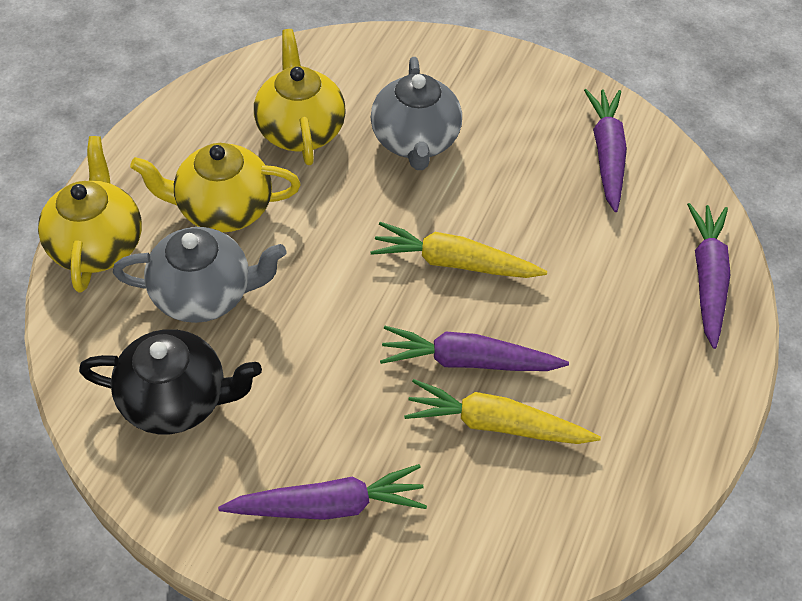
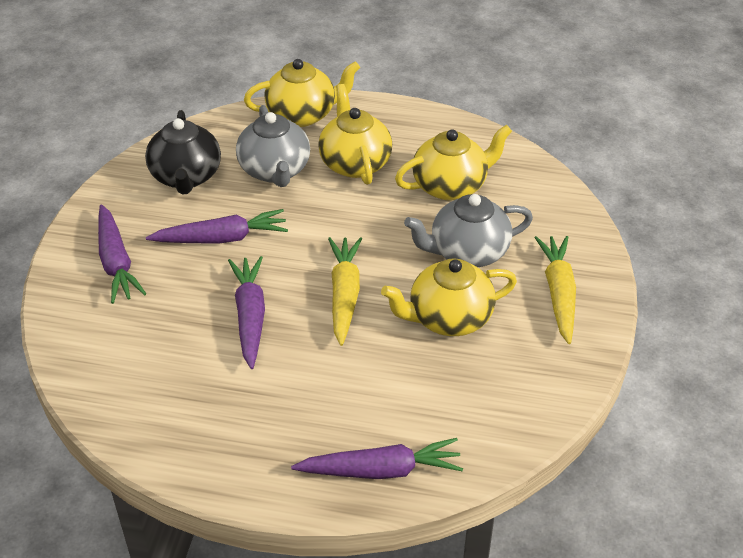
camera: 80 degrees right, 10 degrees down
yellow carrot [404,379,601,444] -> yellow carrot moved to [535,236,576,344]
purple carrot [584,89,627,212] -> purple carrot moved to [146,209,288,244]
none -> yellow teapot [381,258,517,336]

